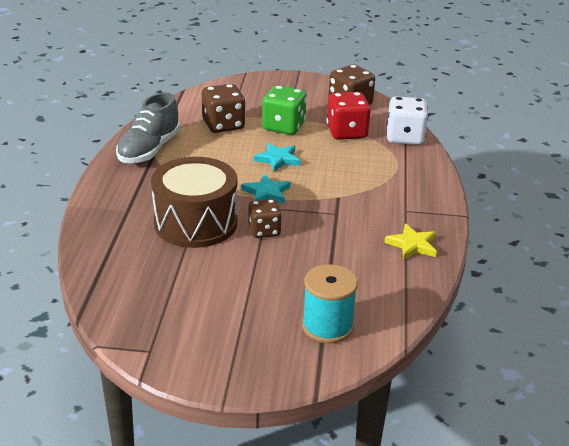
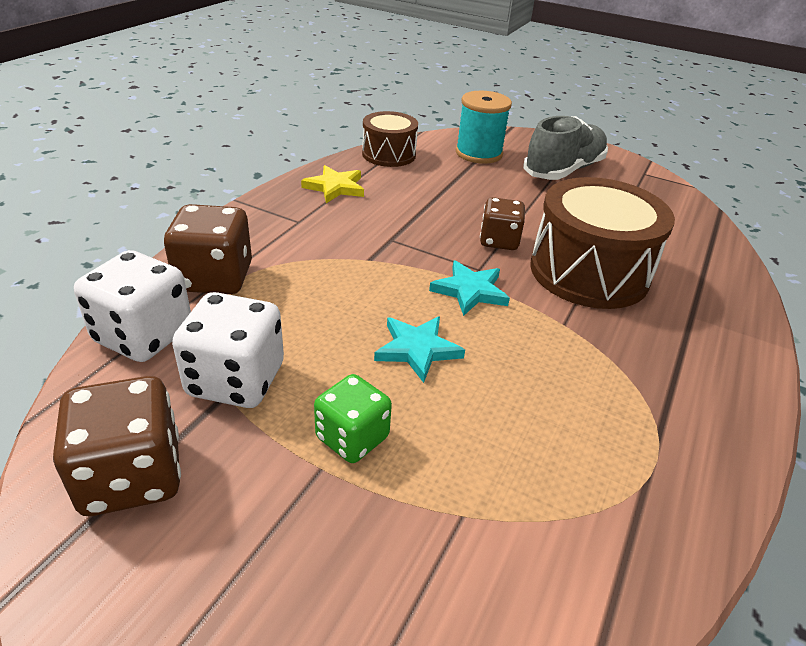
camera: 160 degrees left, 5 degrees up
grey shoe [116,92,180,163] -> grey shoe moved to [523,116,608,180]
brown dice [202,84,245,133] -> brown dice moved to [164,204,252,294]
green dice [262,85,307,135] -> green dice [314,374,392,463], size x0.66
red dice [326,92,371,140] -> white dice [172,292,284,408]
none -> brown drum [362,111,418,167]

